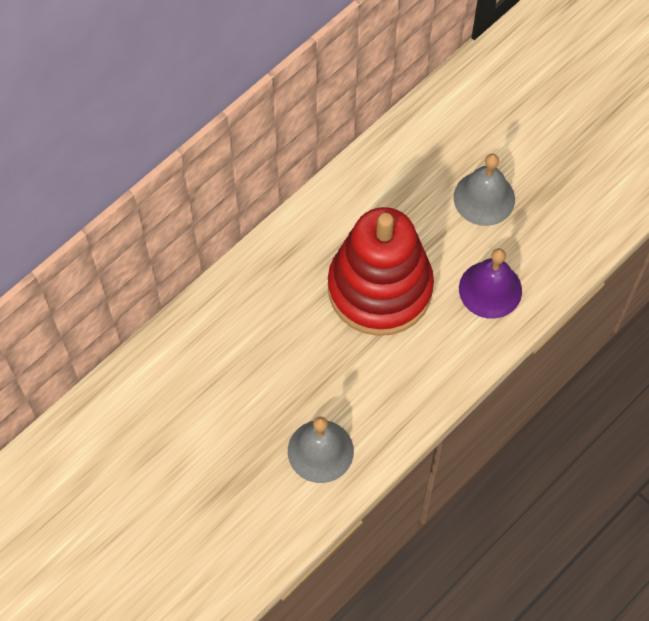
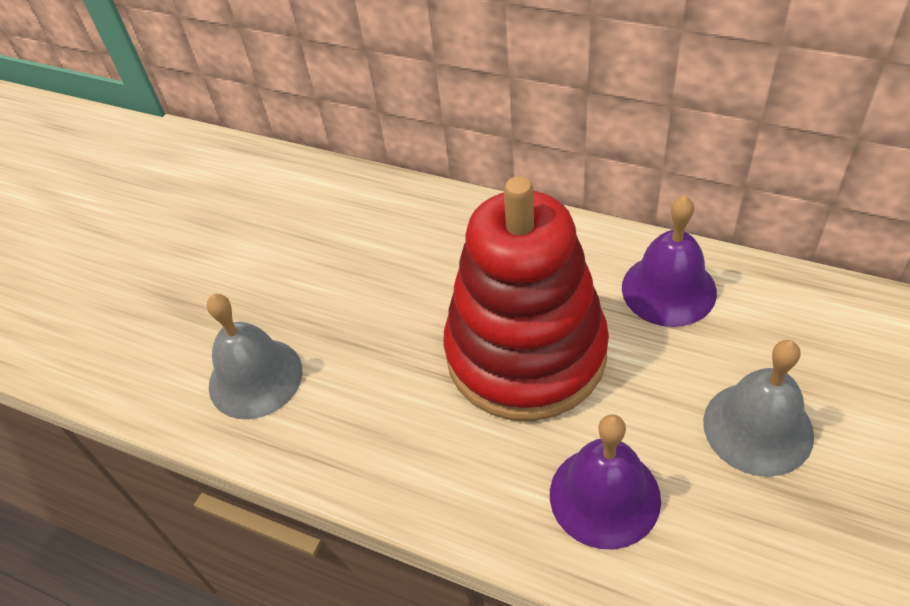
camera: 75 degrees right, 15 degrees down
none -> purple bell [622,196,717,327]

